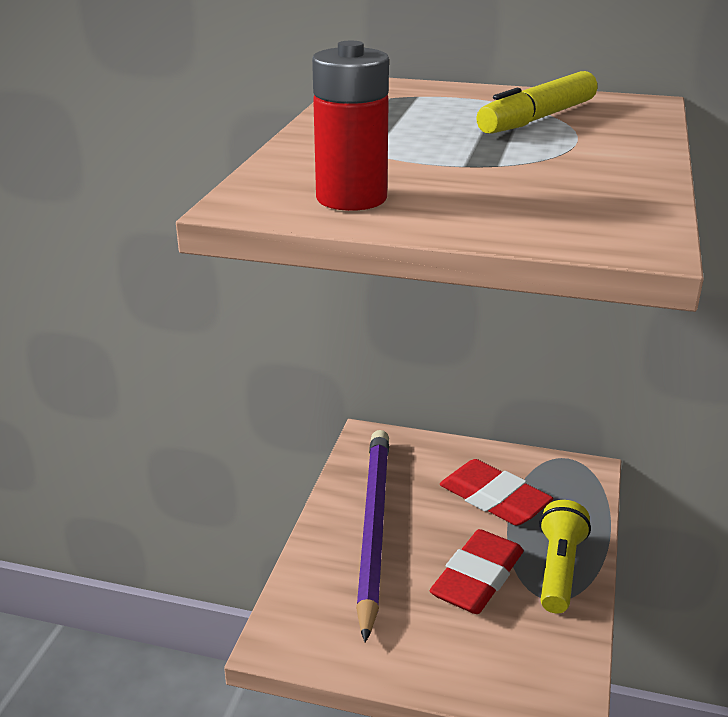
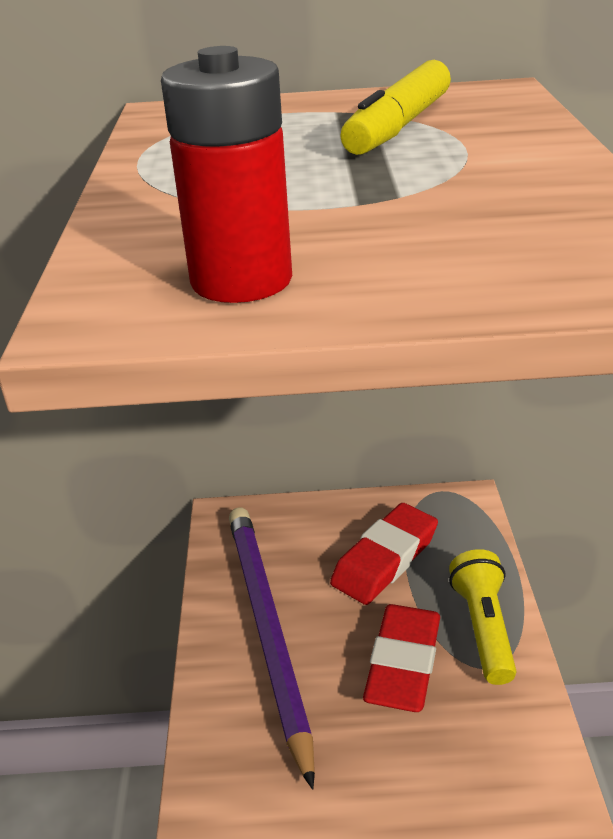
camera: 15 degrees left, 5 degrees up
red eraser [440,459,553,526] -> red eraser turned 75 degrees counterclockwise [330,503,438,605]

